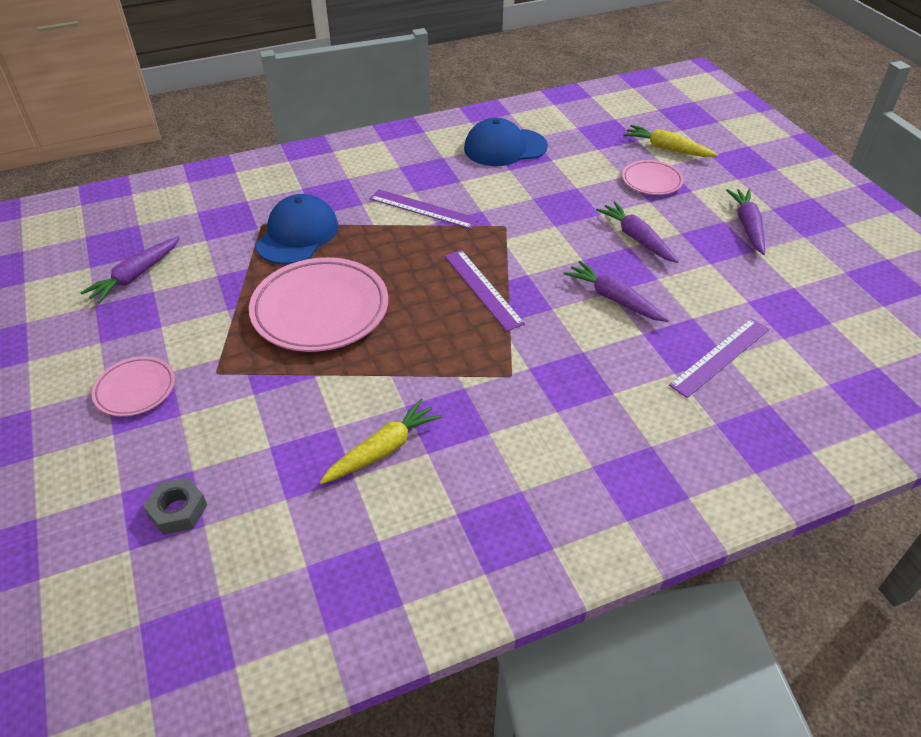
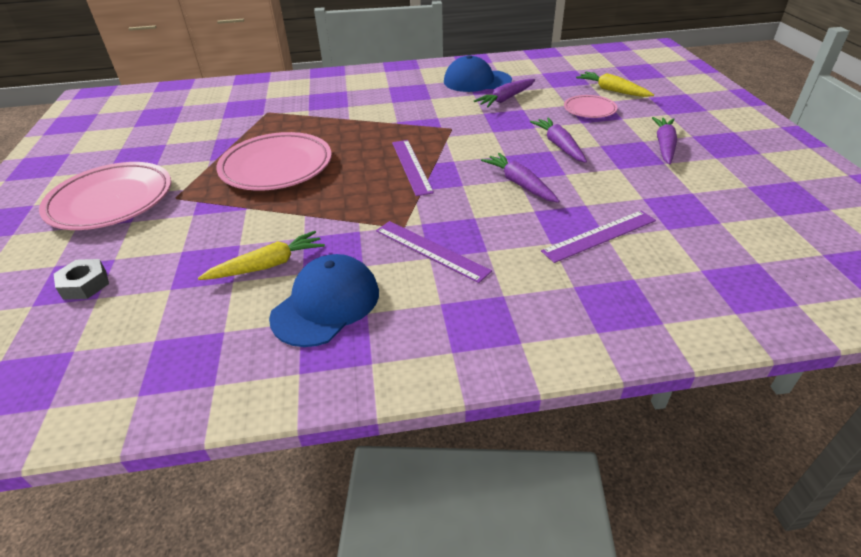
camera: 15 degrees right, 5 degrees down
purple carrot [80,237,180,304] -> purple carrot moved to [474,79,535,107]
pink plate [92,356,175,417] -> pink plate [39,162,171,230], size x1.89
blue cap [255,194,338,265] -> blue cap moved to [269,254,379,347]
purple ruler [369,189,479,229] -> purple ruler moved to [376,221,492,283]

